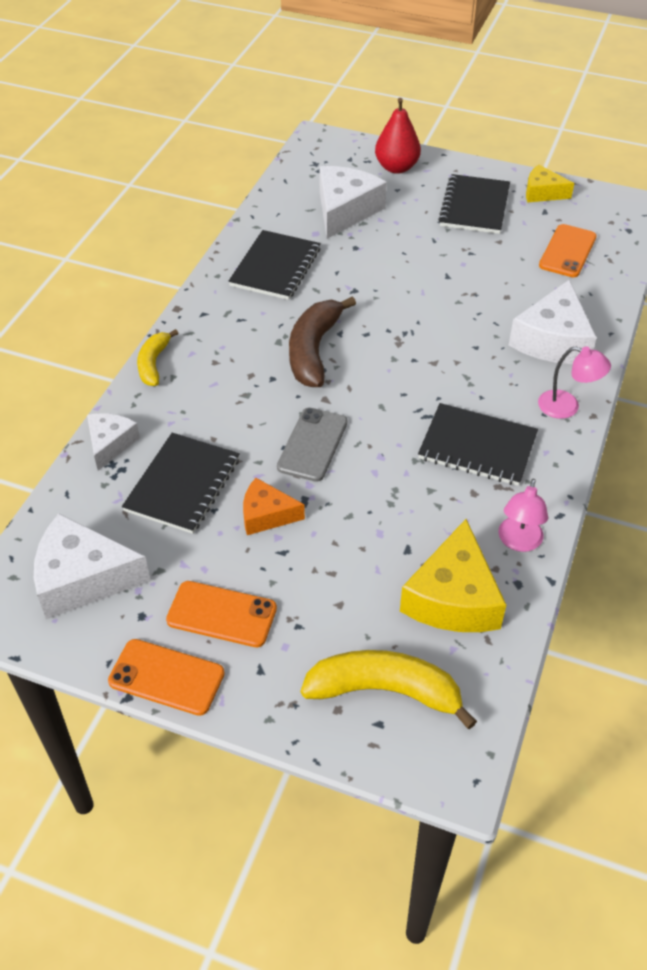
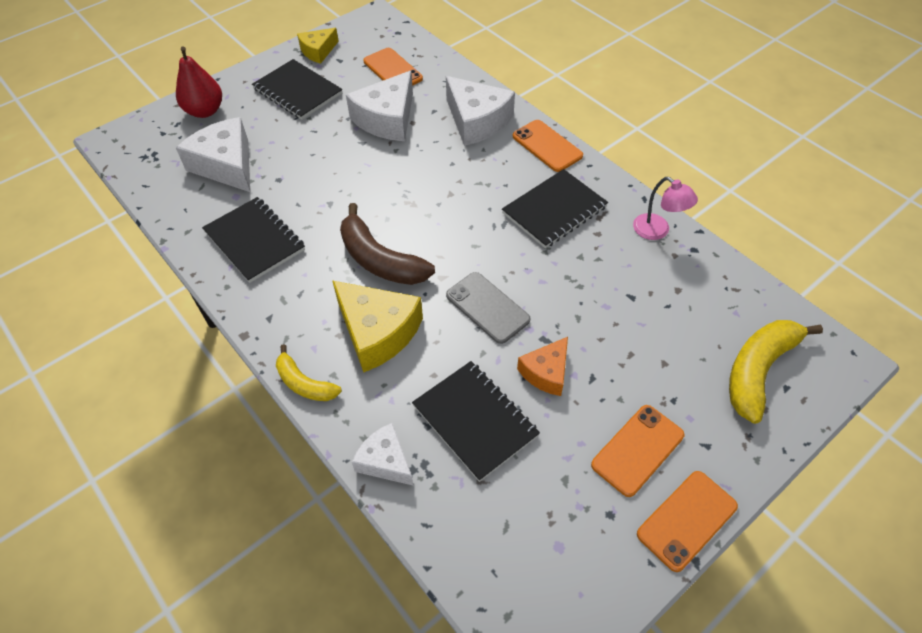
camera: 60 degrees left, 5 degrees up
white cheese [34,513,151,619] -> white cheese moved to [346,71,413,141]
yellow cheese [400,519,506,632] -> yellow cheese moved to [332,280,423,373]
pink lamp [538,346,611,419] -> orange phone [513,120,583,172]

